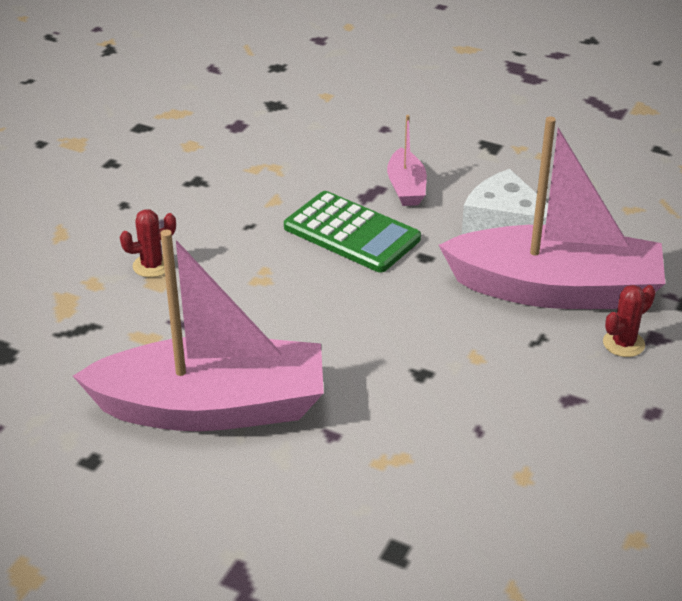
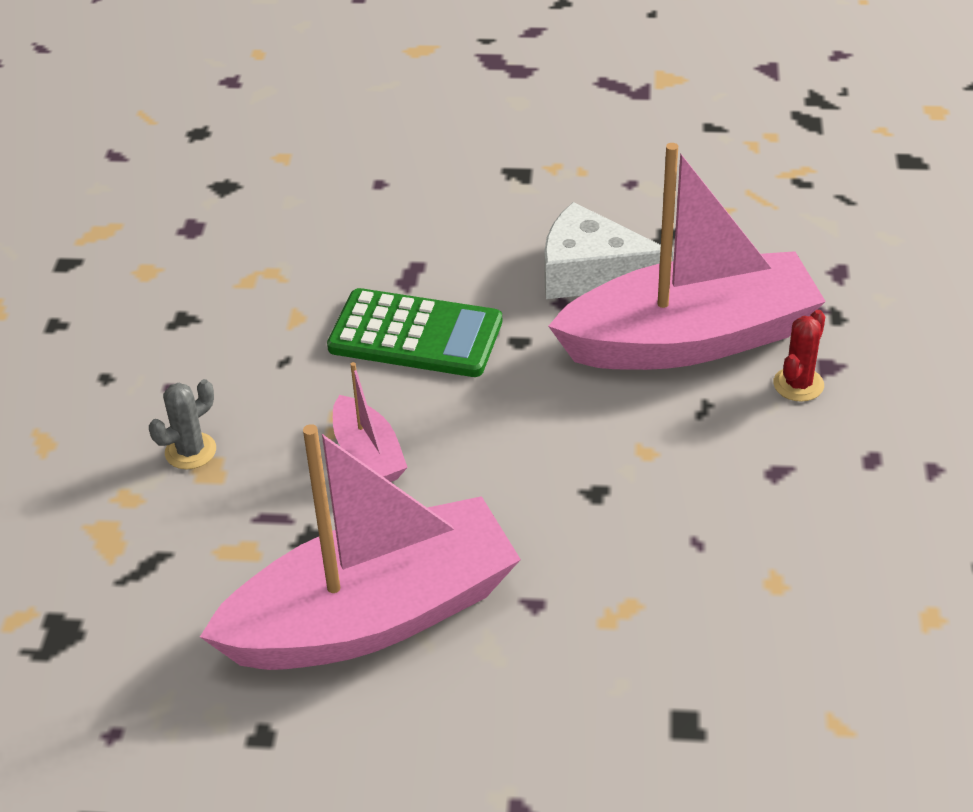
camera: 20 degrees left, 5 degrees up
red cactus [120,209,176,277] -> grey cactus [149,379,216,469]
pink boat [387,115,427,206] -> pink boat moved to [333,362,408,482]

